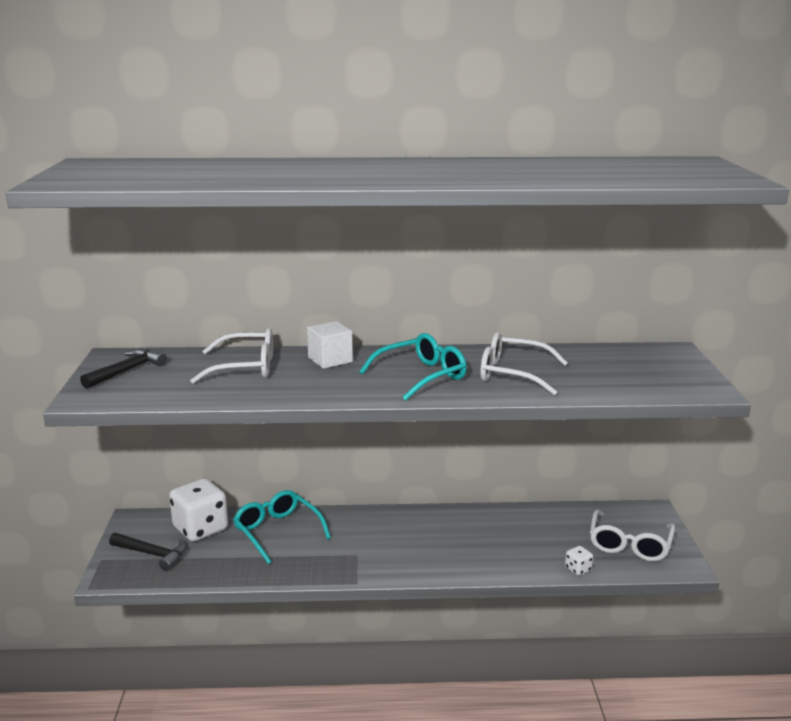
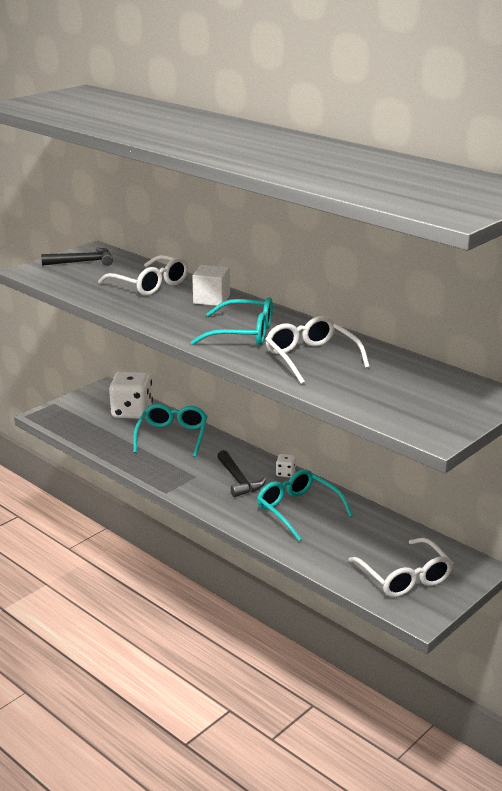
camera: 45 degrees right, 5 degrees up
black hammer [109,533,187,571] -> black hammer moved to [217,450,266,497]
white dice [565,546,593,576] -> white dice moved to [276,454,296,478]
white glasses [590,509,675,561] -> white glasses turned 90 degrees counterclockwise [348,538,453,597]
none -> turquoise glasses [257,469,353,541]

